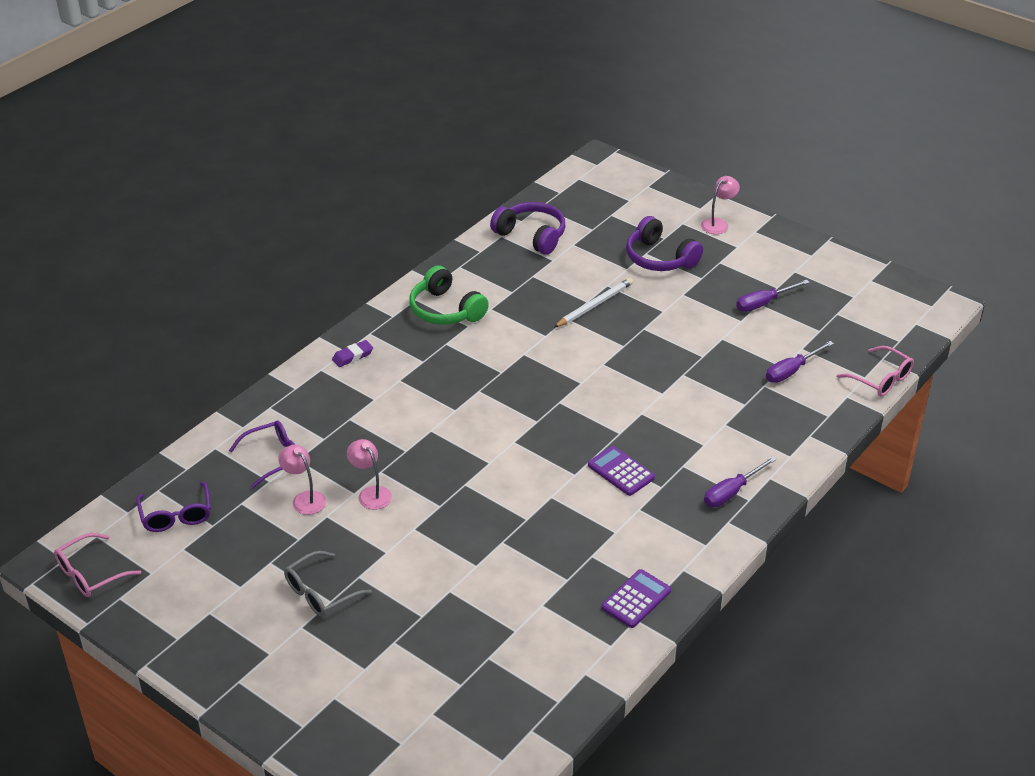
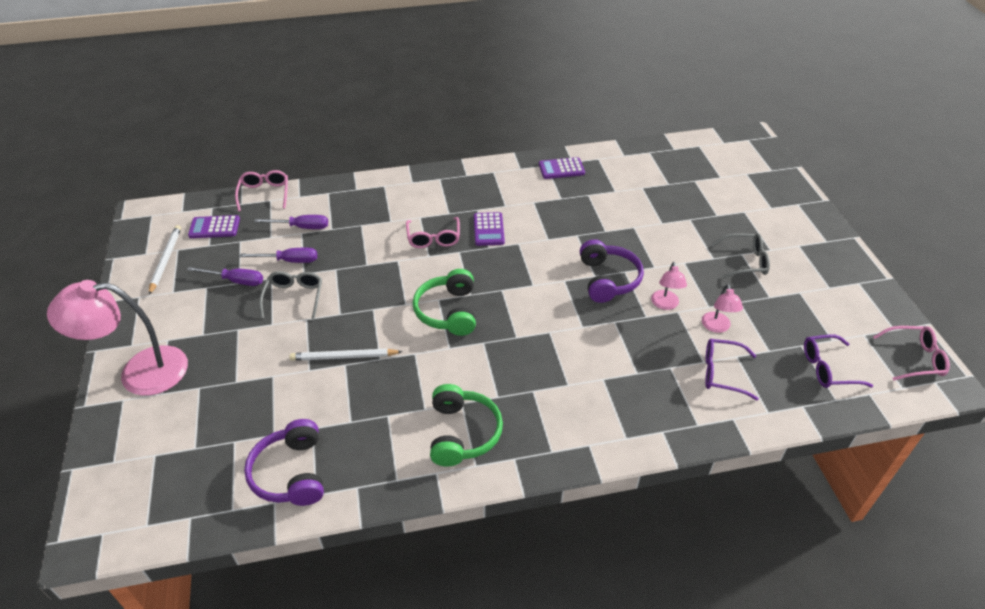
camera: 140 degrees left, 5 degrees up
purple glasses [136,482,211,532] -> purple glasses turned 120 degrees counterclockwise [804,334,873,388]
purple eraser [332,340,373,367] -> none
purple headphones [626,216,703,271] -> purple headphones moved to [580,239,644,303]
pink lamp [701,176,740,234] -> pink lamp [47,280,188,396], size x2.12
purple screwdriver [704,456,777,507] -> purple screwdriver moved to [239,248,317,263]
none -> white pencil [149,225,181,295]
none -> purple calculator [188,215,240,238]
none -> grey glasses [259,271,322,319]
none -> pink glasses [406,217,460,248]
none -> green headphones [413,269,476,336]

